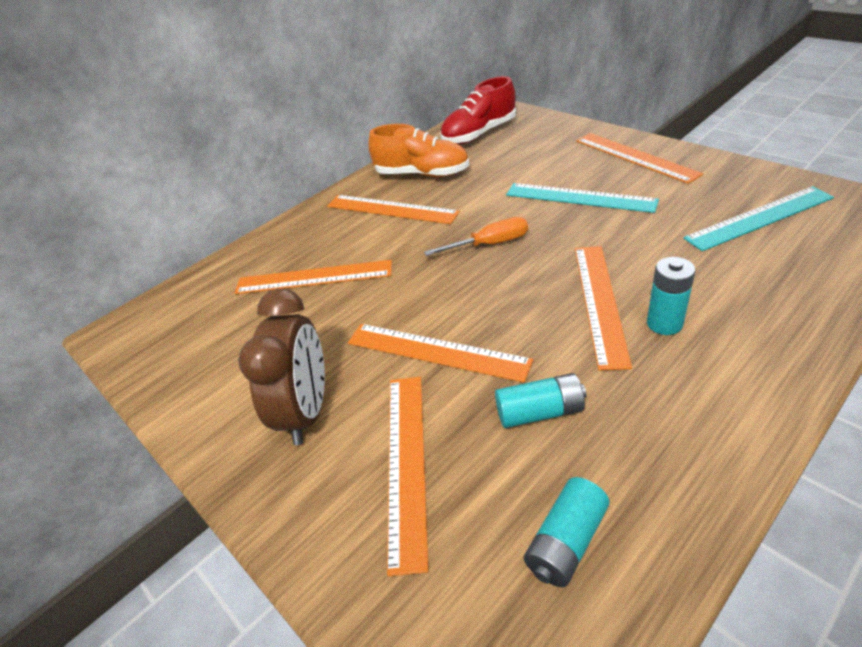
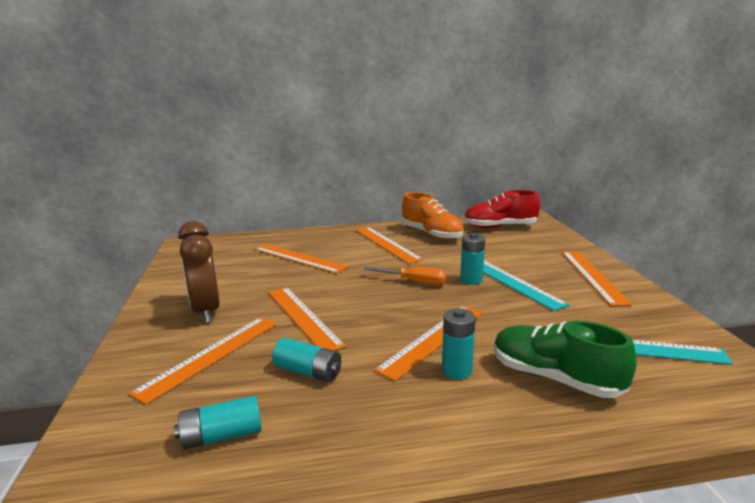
camera: 30 degrees right, 20 degrees down
brown clock [238,288,325,445] -> brown clock turned 120 degrees clockwise [178,221,220,323]
none -> turquoise battery [460,233,485,285]
none -> green shoe [494,321,637,398]

